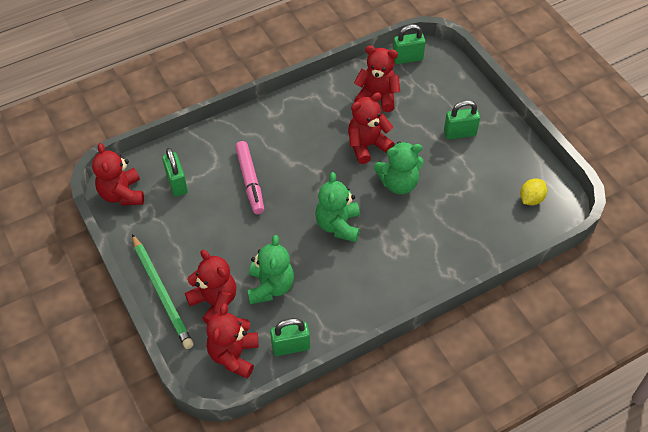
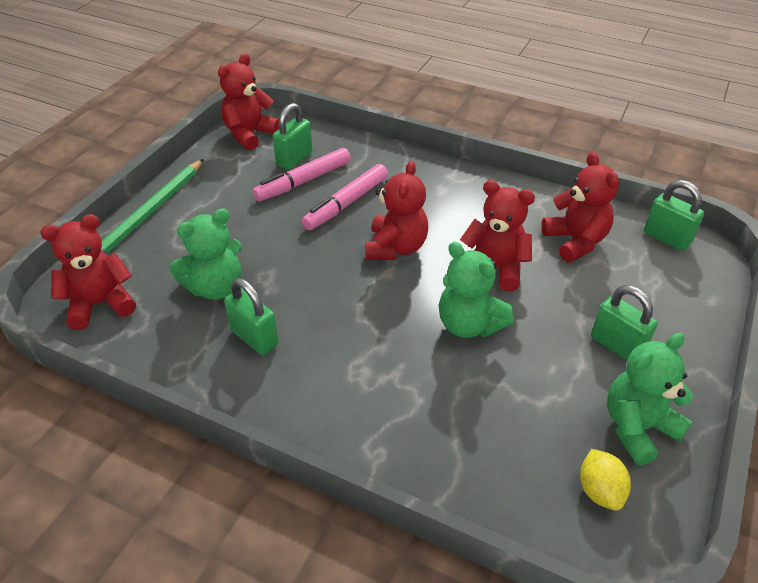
camera: 55 degrees right, 10 degrees down
red teddy bear [185,250,236,324] -> red teddy bear moved to [365,161,428,260]
green padlock [270,318,310,356] -> green padlock moved to [224,278,279,355]
green teddy bear [315,172,360,242] -> green teddy bear moved to [607,333,694,465]
yellow lemon [520,179,547,205] -> yellow lemon turned 75 degrees clockwise [580,449,631,511]
none -> pink marker [252,148,351,201]

